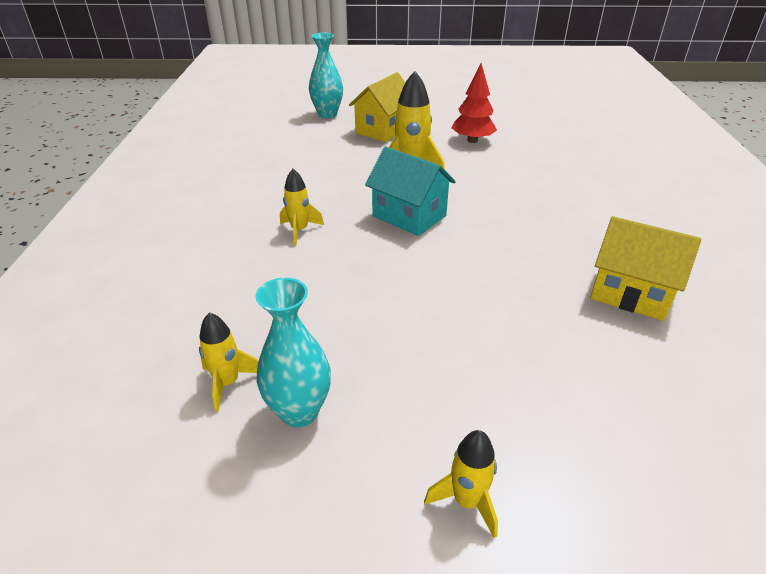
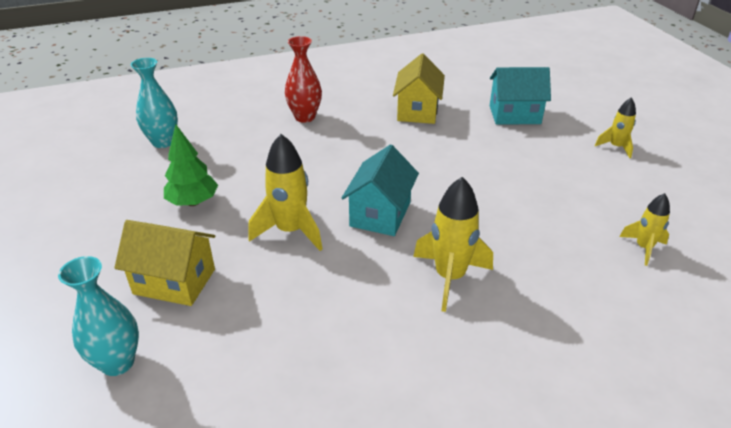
camera: 110 degrees left, 0 degrees up
turquoise vase [255,278,331,427] -> turquoise vase moved to [131,58,178,148]
yellow rocket [280,169,324,245] -> yellow rocket [413,177,493,312], size x1.70
red tree [452,63,497,143] -> green tree [164,125,218,206]
none -> red vase [285,36,322,123]
none -> turquoise house [490,67,551,124]

